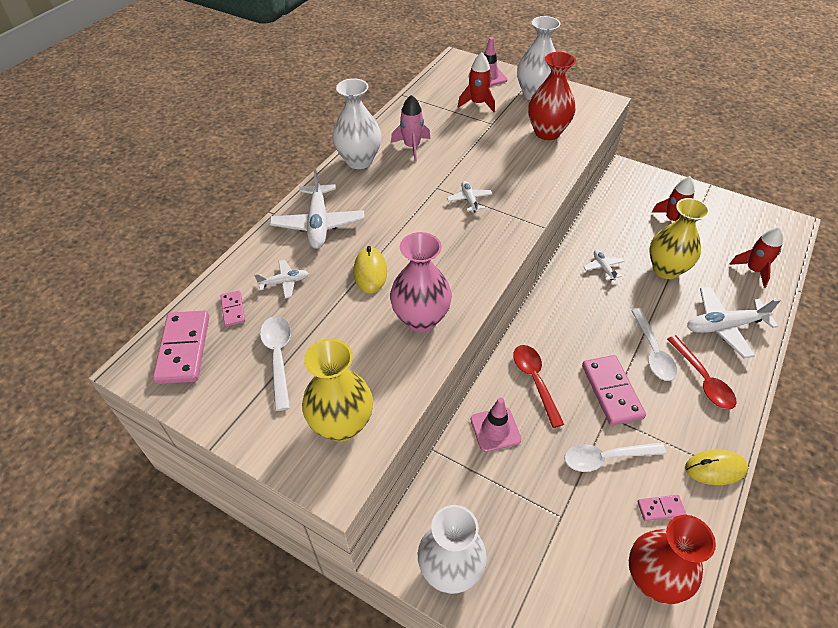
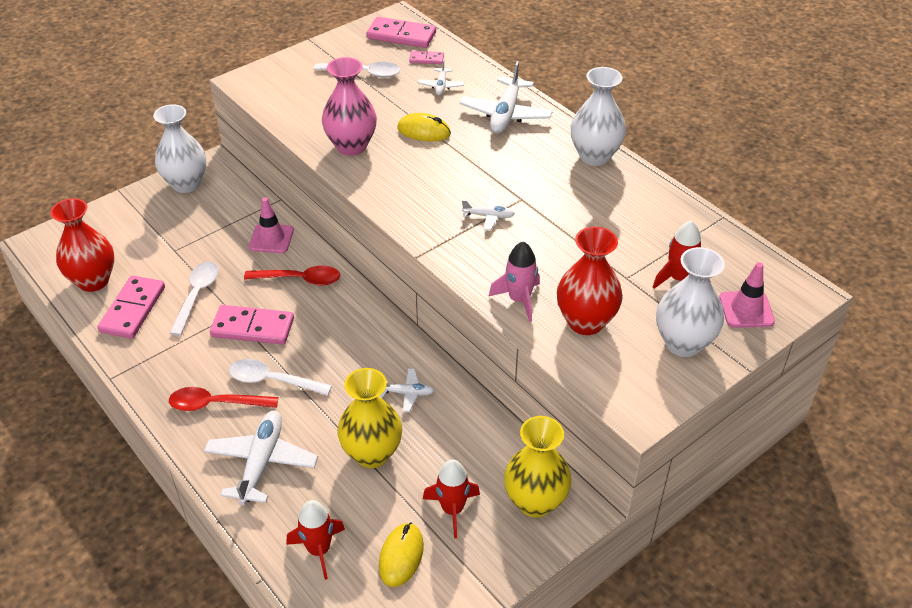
camera: 110 degrees right, 5 degrees down
white plane [270,168,364,249] -> white plane turned 90 degrees counterclockwise [459,61,553,133]
yellow vase [302,339,373,442] -> yellow vase moved to [504,416,572,518]
pink rocket [391,95,431,161] -> pink rocket moved to [489,242,540,322]
pink domino [637,495,686,521] -> pink domino [97,276,165,339], size x1.96
yellow mouse [685,449,748,485] -> yellow mouse moved to [379,522,424,587]

